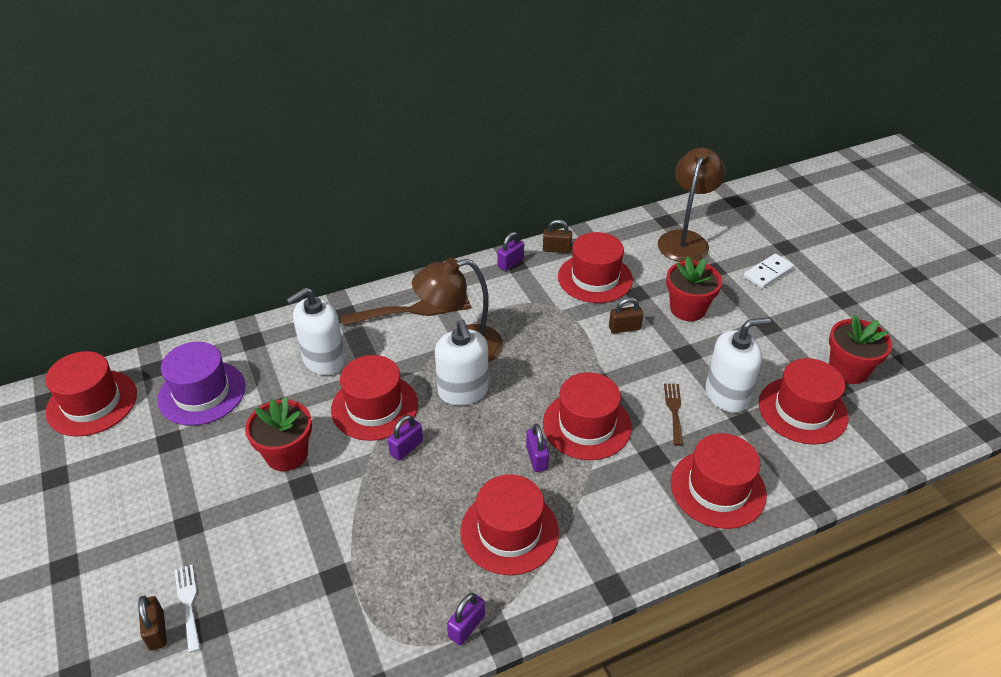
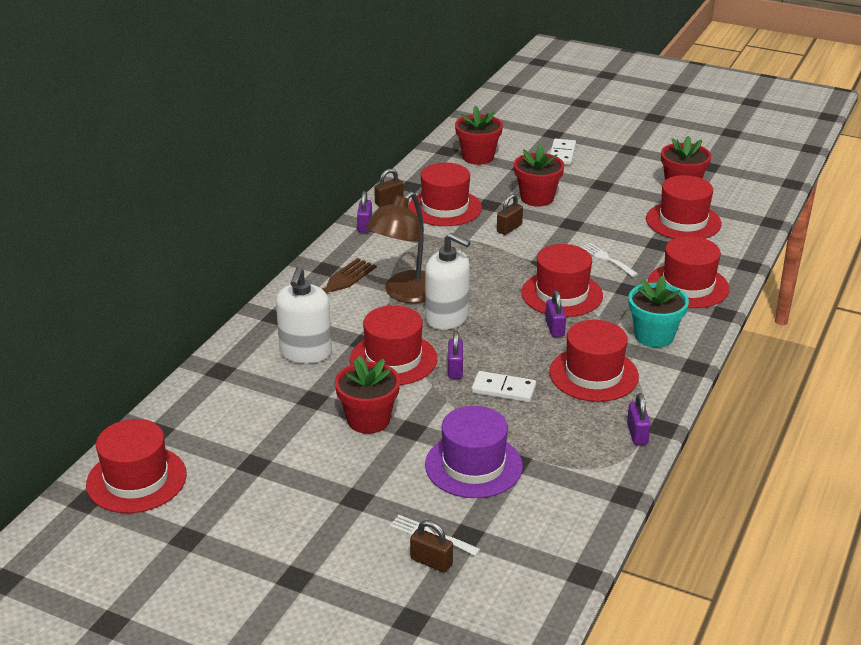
camera: 40 degrees left, 10 degrees down
purple hat [157,342,245,426] -> purple hat moved to [425,406,523,498]
purple padlock [526,424,549,472] -> purple padlock turned 45 degrees clockwise [545,290,566,337]
brown lamp [658,148,726,262] -> red flower pot [455,106,503,165]
brown fork [664,383,683,446] -> white fork [581,243,638,277]
white soap dispenser [705,318,771,413] -> none
none -> white domino [471,371,536,402]
none -> turquoise flower pot [629,275,689,348]

